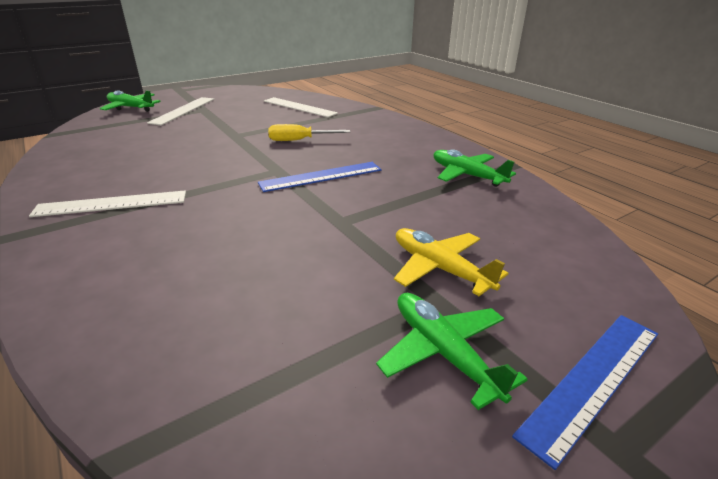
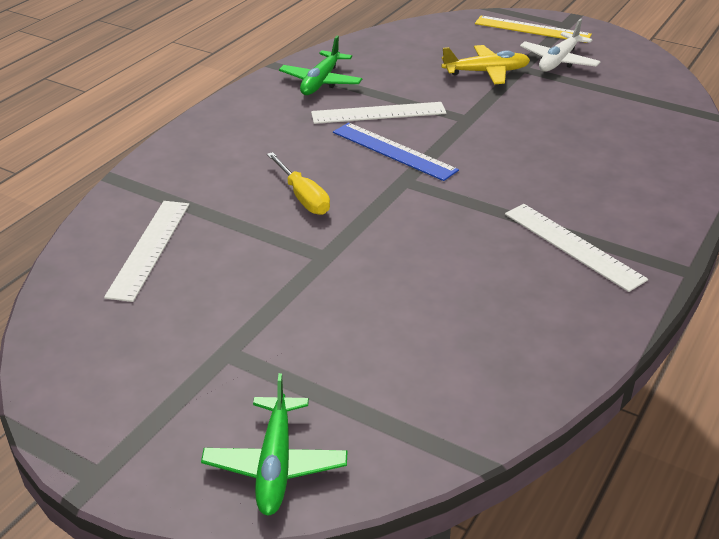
camera: 115 degrees left, 5 degrees up
white ruler [147,97,214,125] -> white ruler moved to [311,102,446,124]
green plane [376,293,528,410] -> white plane [520,19,601,72]
yellow plane [394,228,508,296] -> yellow plane turned 120 degrees counterclockwise [441,45,530,84]
blue ruler [512,315,658,470] -> yellow ruler [475,16,592,43]

